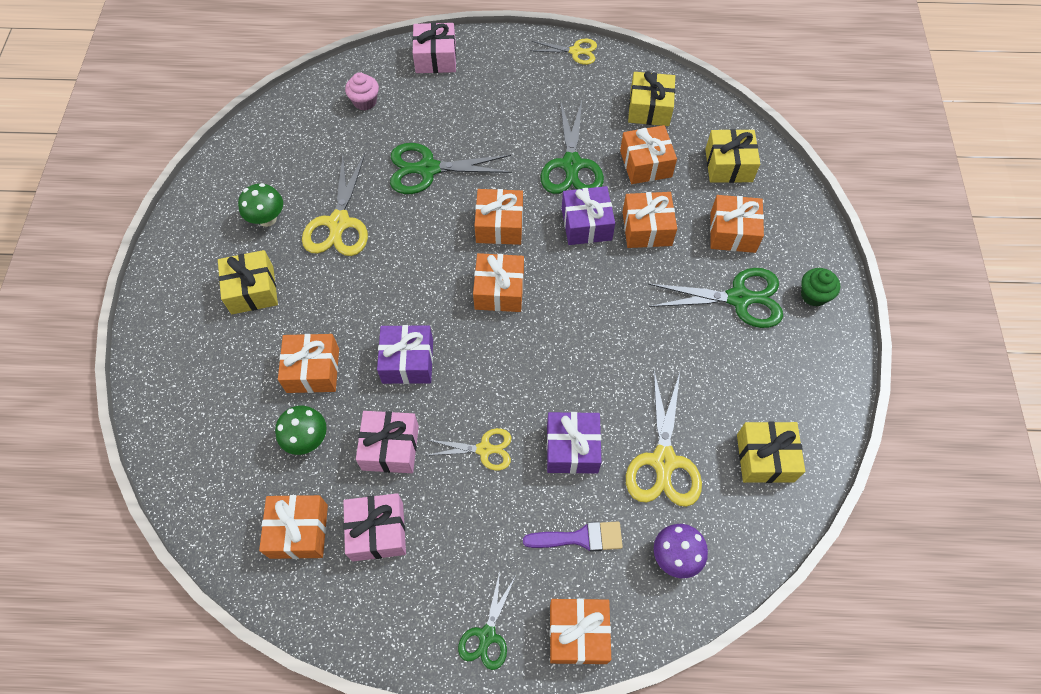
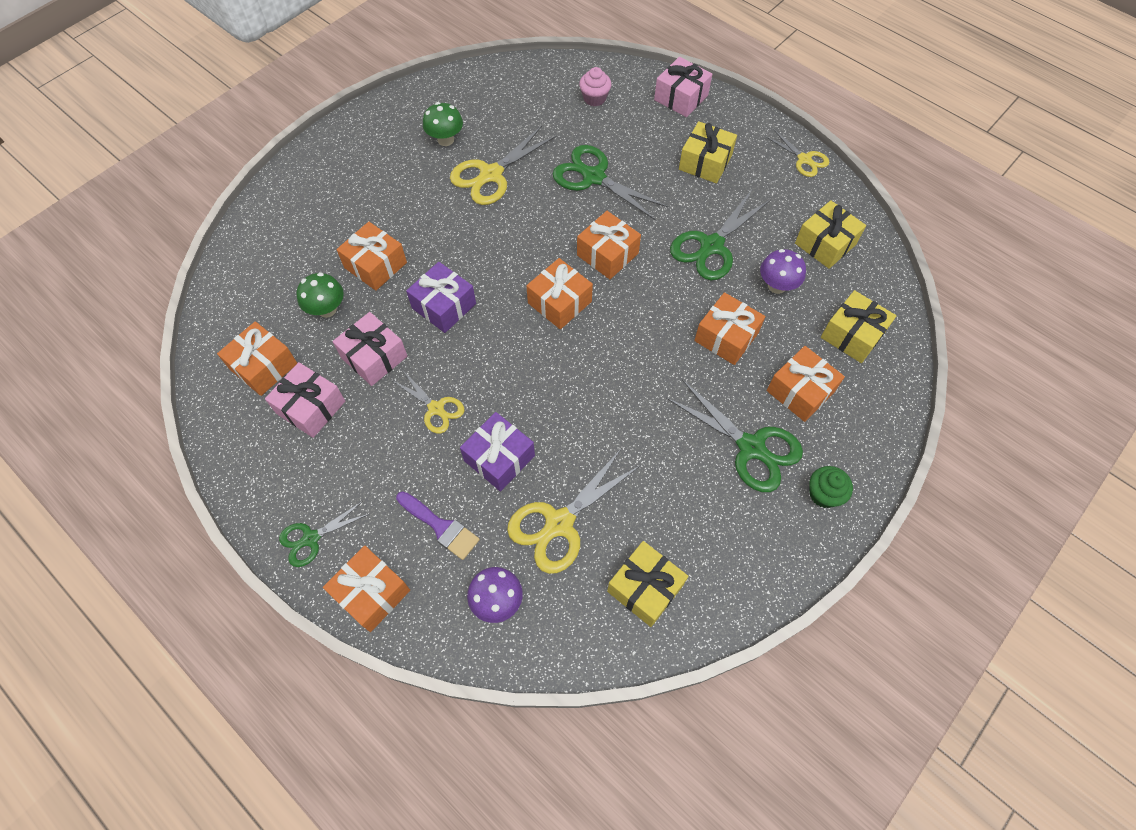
camera: 40 degrees right, 0 degrees up
yellow gift [218,250,278,314] -> yellow gift moved to [679,121,737,183]
purple gift [562,186,615,245] -> none
orange gift [620,125,677,184] -> purple mushroom [760,249,806,294]

